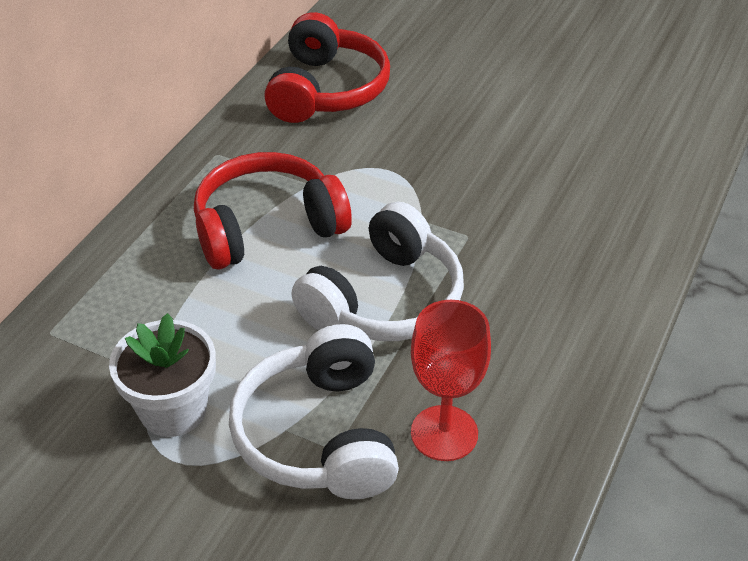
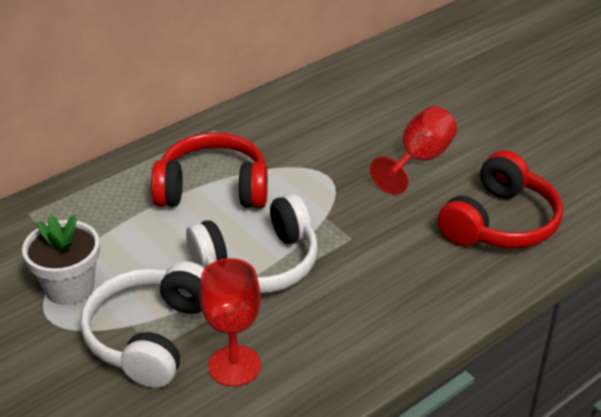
camera: 25 degrees right, 5 degrees down
red headphones [264,12,390,123] -> red headphones moved to [438,150,563,249]
none -> red goblet [370,106,457,195]

